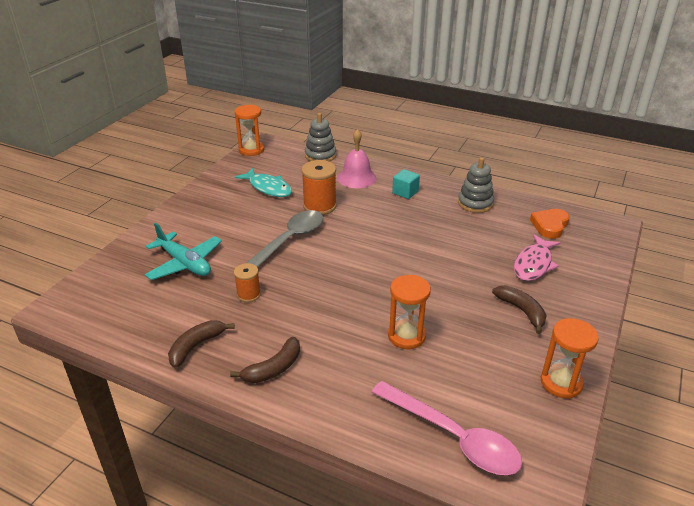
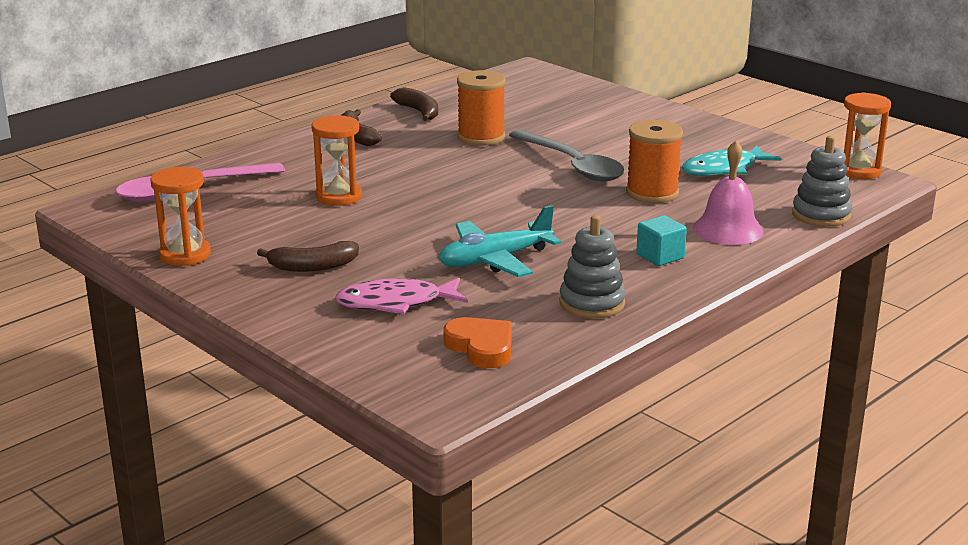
camera: 110 degrees right, 10 degrees down
turquoise plane [144,223,222,280] -> turquoise plane moved to [439,205,561,277]
orange spool [234,263,261,302] -> orange spool [457,70,506,146], size x1.69
pink fish [514,234,561,281] -> pink fish turned 60 degrees counterclockwise [335,278,467,314]

